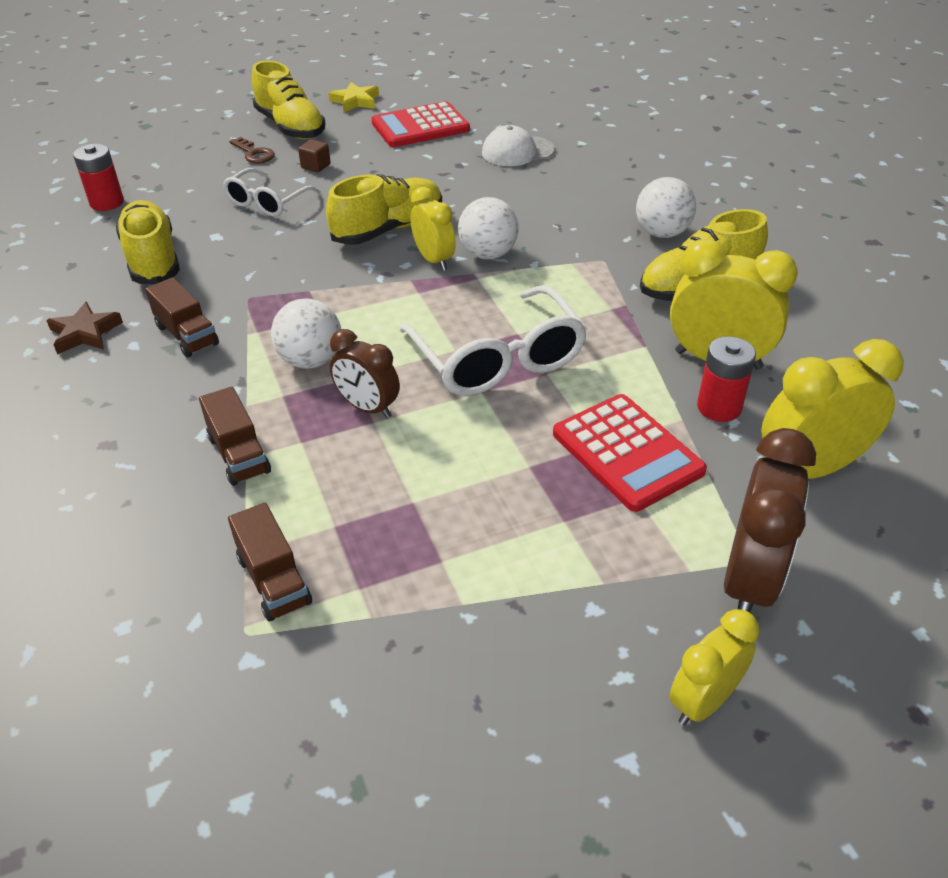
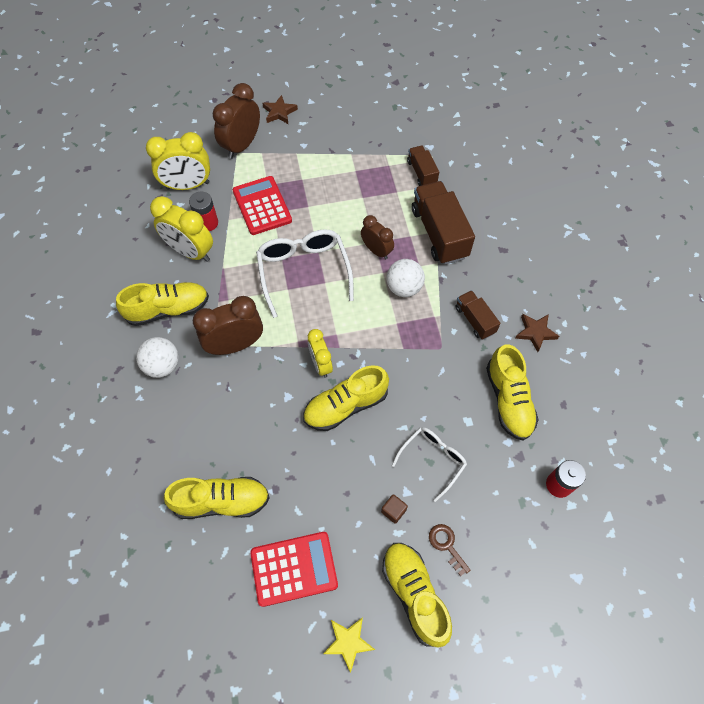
camera: 170 degrees left, 20 degrees up
brown truck [199,386,271,486] -> brown truck [412,181,475,265], size x1.82
white ball [458,197,519,259] -> none
white cap [482,125,555,166] -> yellow shoe [164,477,270,519]
yellow clock [669,609,760,726] -> brown star [263,95,298,124]
none -> brown clock [193,296,263,355]

